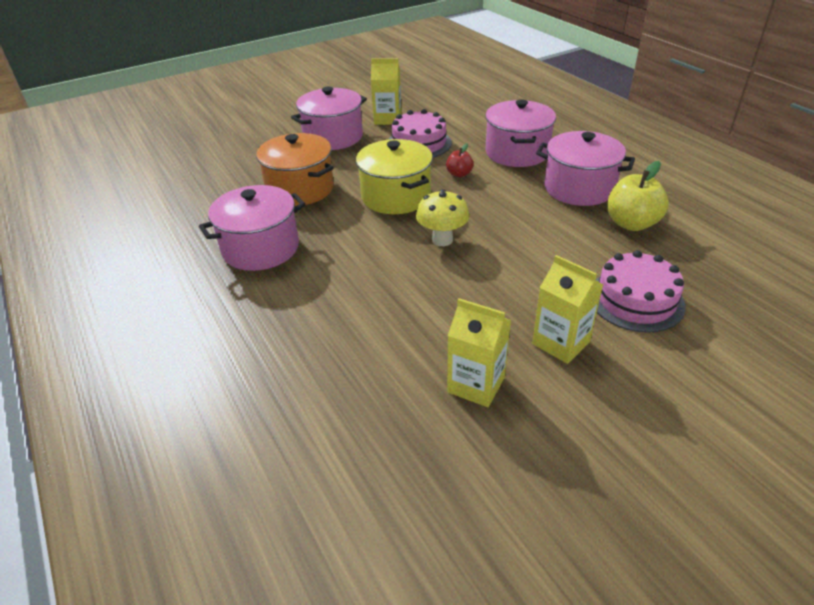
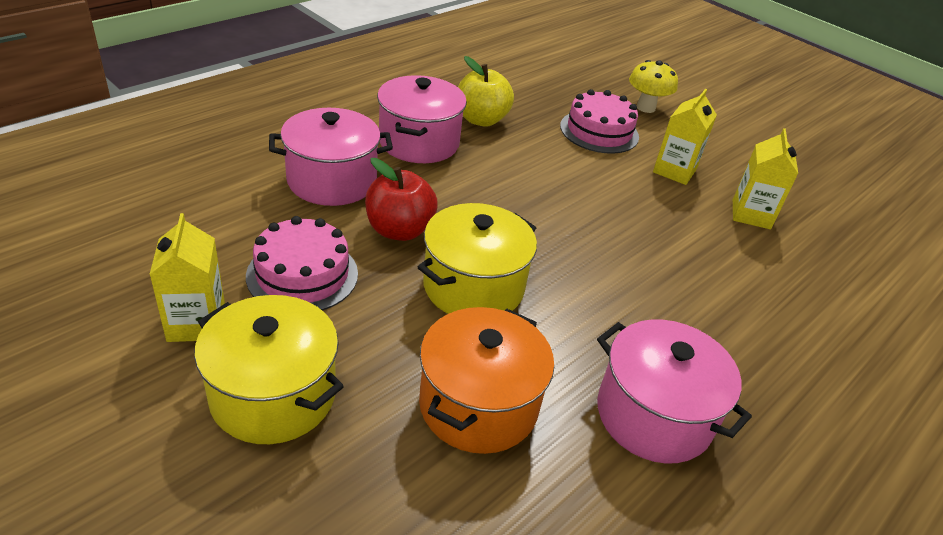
camera: 110 degrees left, 0 degrees up
pink pot [291,87,367,150] -> yellow pot [194,295,344,444]
yellow mushroom [416,189,469,246] -> yellow mushroom moved to [629,60,678,113]
red apple [446,143,474,177] -> red apple [365,158,438,241], size x1.83

